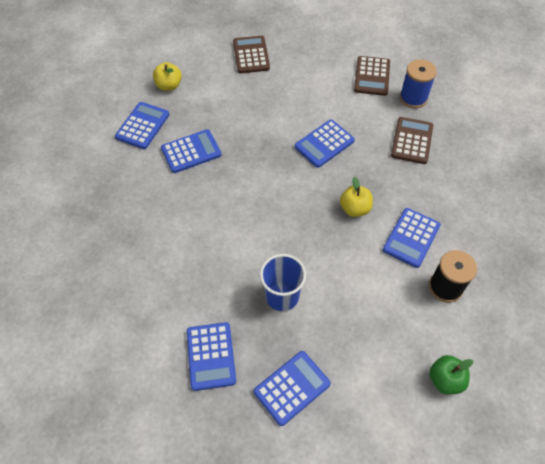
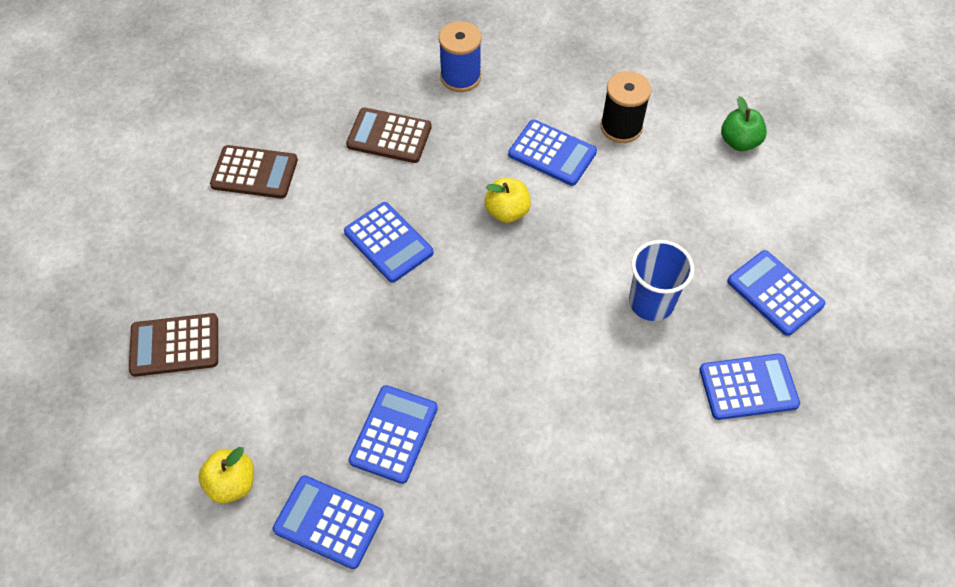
camera: 90 degrees left, 0 degrees up
blue calculator [161,129,222,173] -> blue calculator turned 45 degrees clockwise [349,385,438,484]
blue spool [400,59,437,108] -> blue spool moved to [439,21,482,92]

